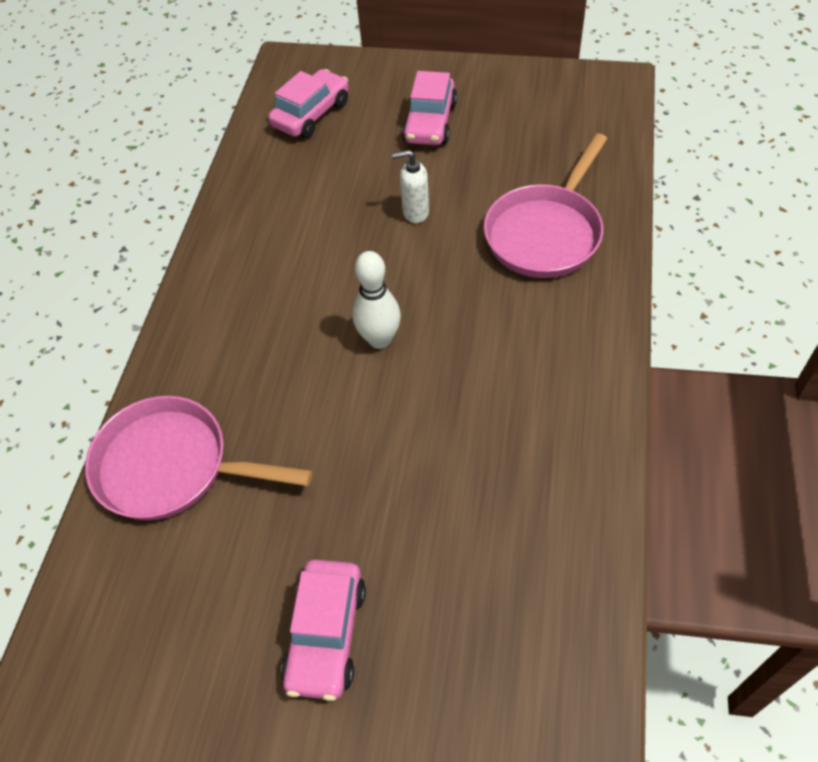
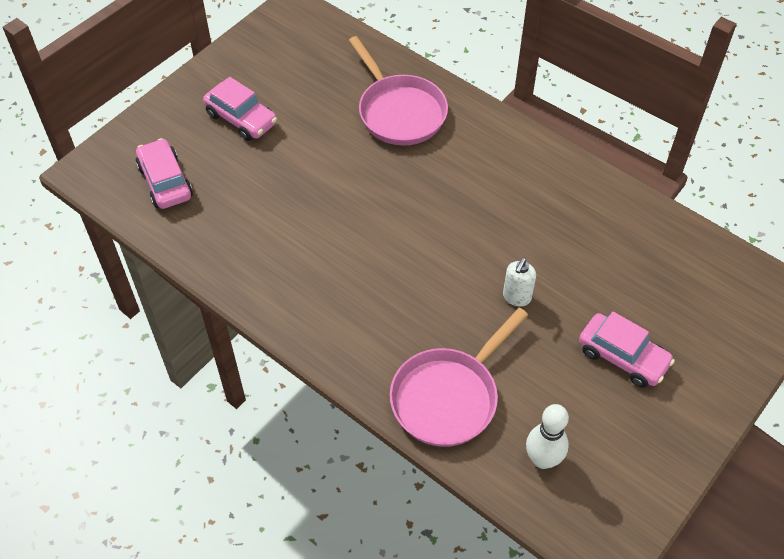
camera: 65 degrees left, 0 degrees up
white bowling pin [353,251,401,349] -> white bowling pin moved to [526,404,569,469]
white soap dispenser [392,150,429,223] -> white soap dispenser moved to [503,257,536,307]

